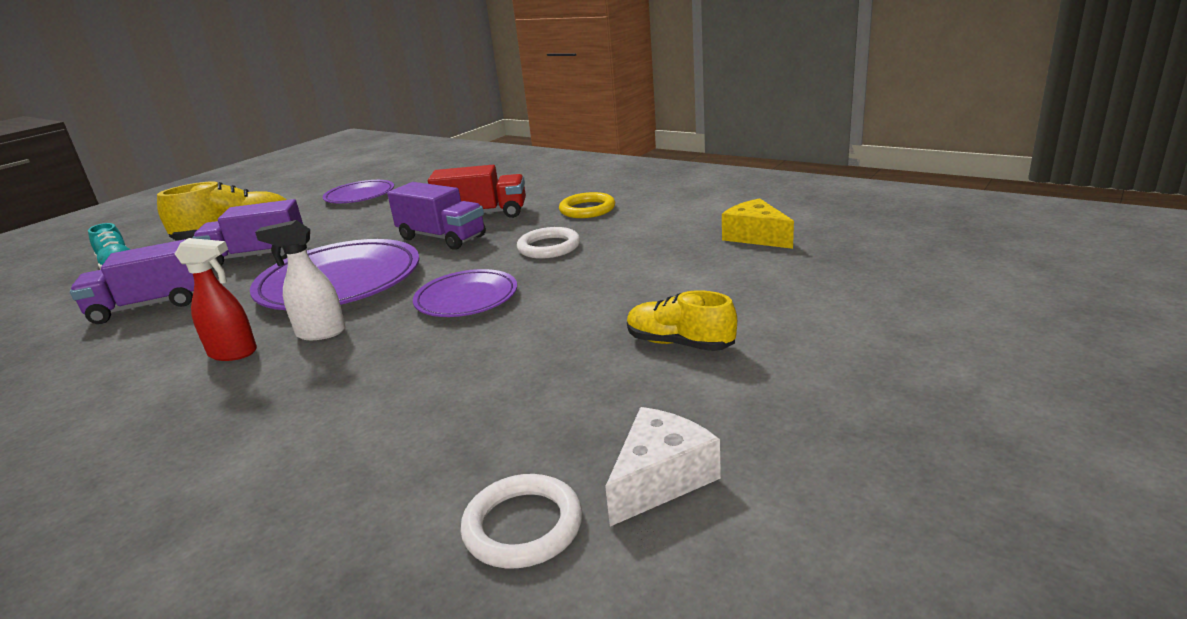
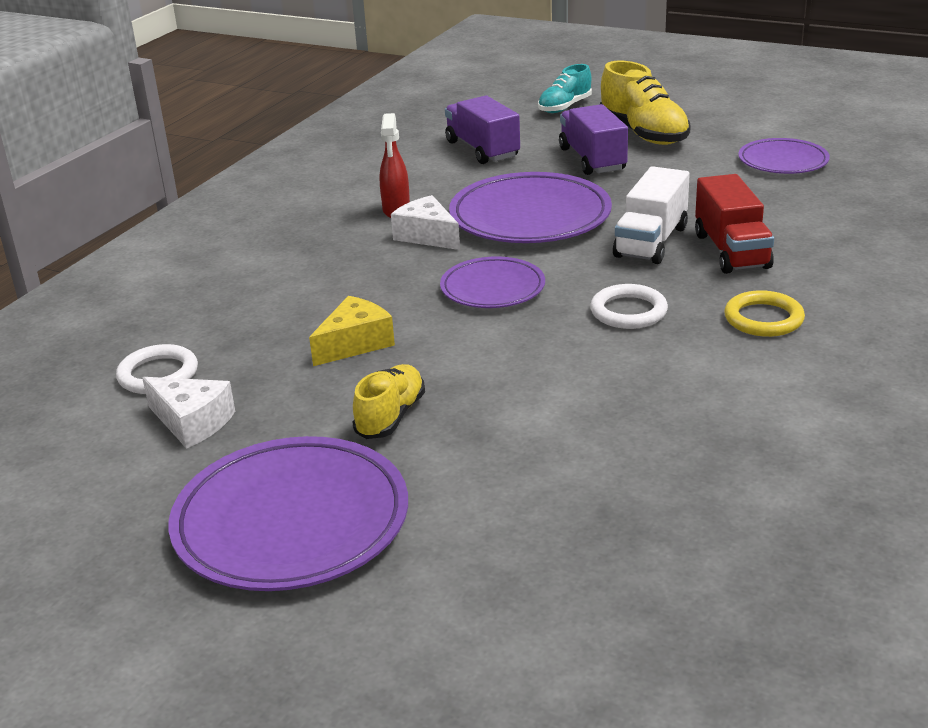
camera: 80 degrees right, 5 degrees up
white spray bottle [255,220,346,340] -> white cheese [391,195,460,250]
purple truck [387,182,486,250] -> white truck [613,166,690,264]
yellow cheese [722,198,794,249] -> yellow cheese moved to [309,296,395,366]
none -> purple plate [169,436,408,591]

